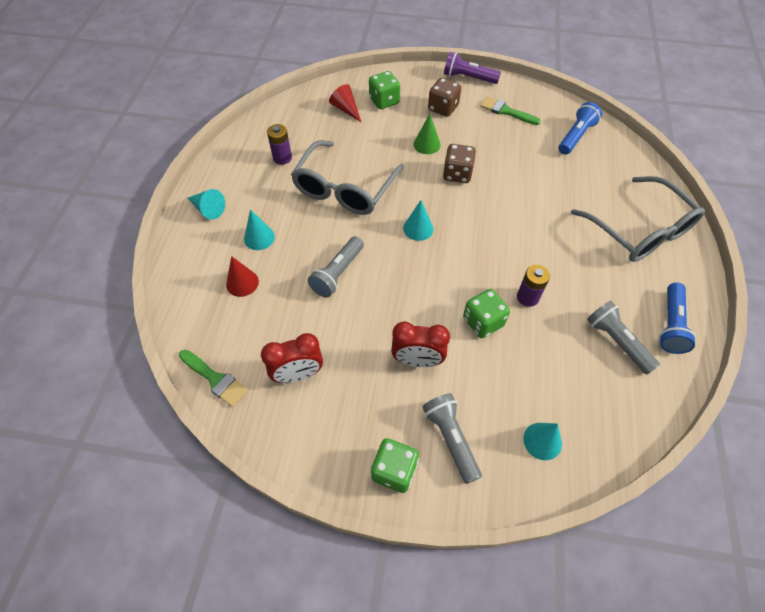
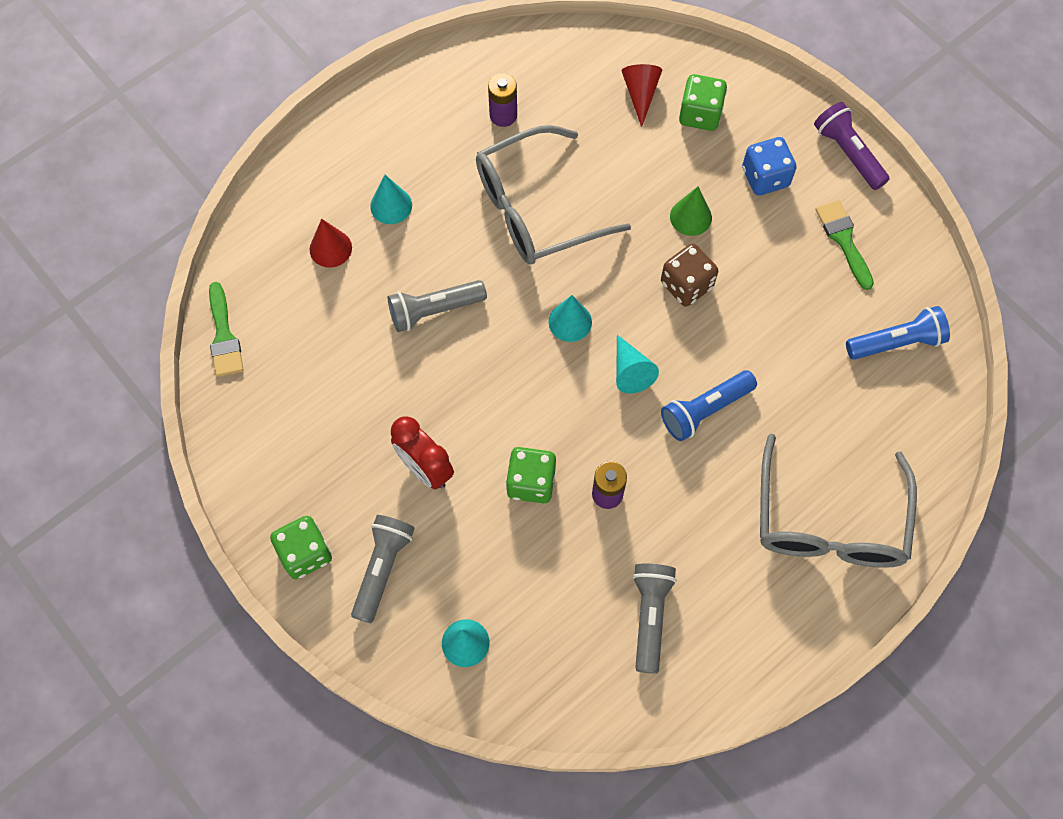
camera: 40 degrees right, 10 degrees up
turquoise cone [188,189,225,220] -> turquoise cone moved to [616,335,659,394]
red clock [261,333,323,383] -> none
brown dice [428,78,461,117] -> blue dice [742,137,797,196]
blue flashlight [659,282,696,354] -> blue flashlight moved to [661,371,757,441]

